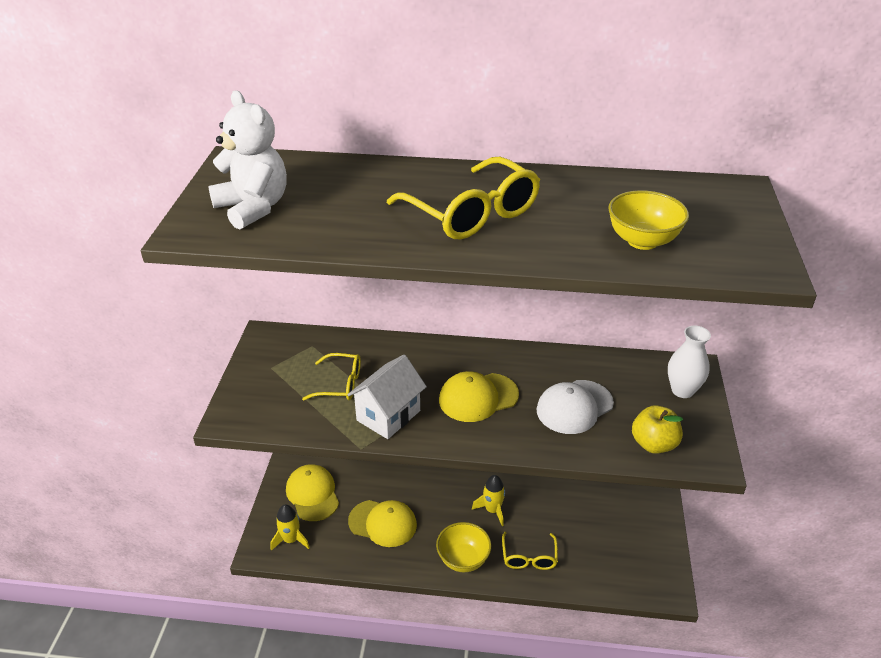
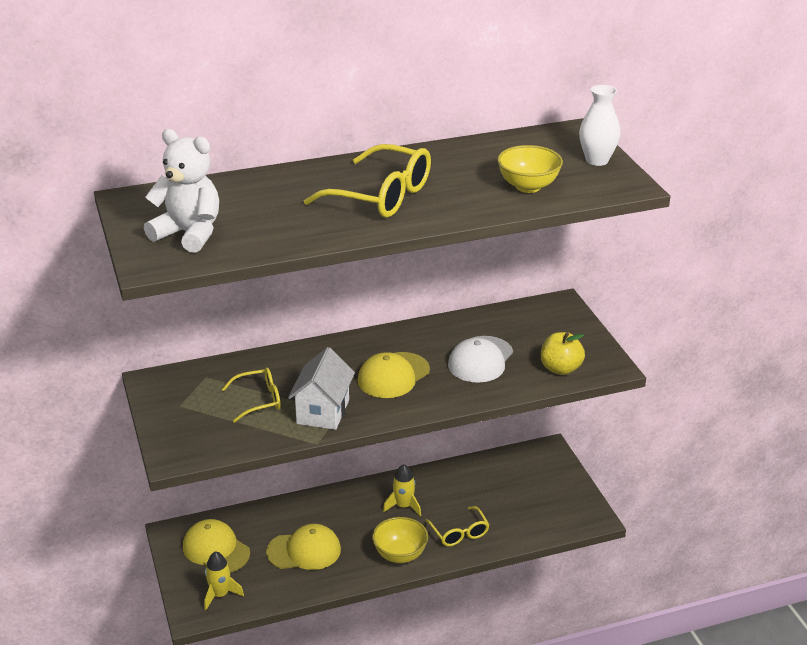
camera: 25 degrees left, 5 degrees down
white vase [668,326,711,398] -> white vase moved to [579,85,621,166]

